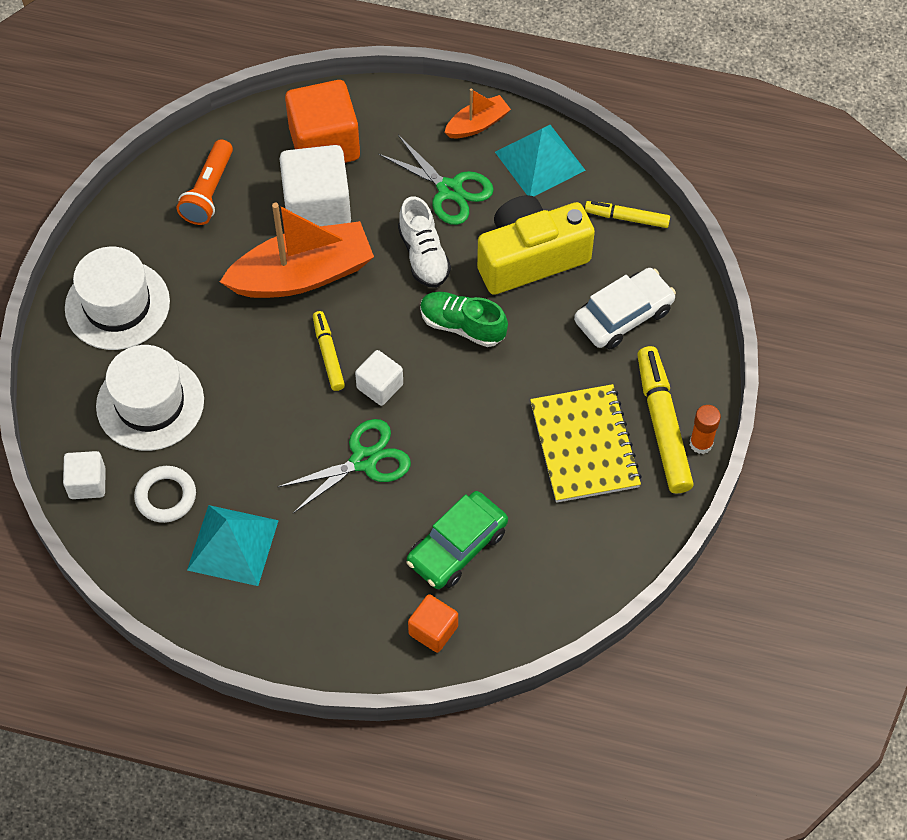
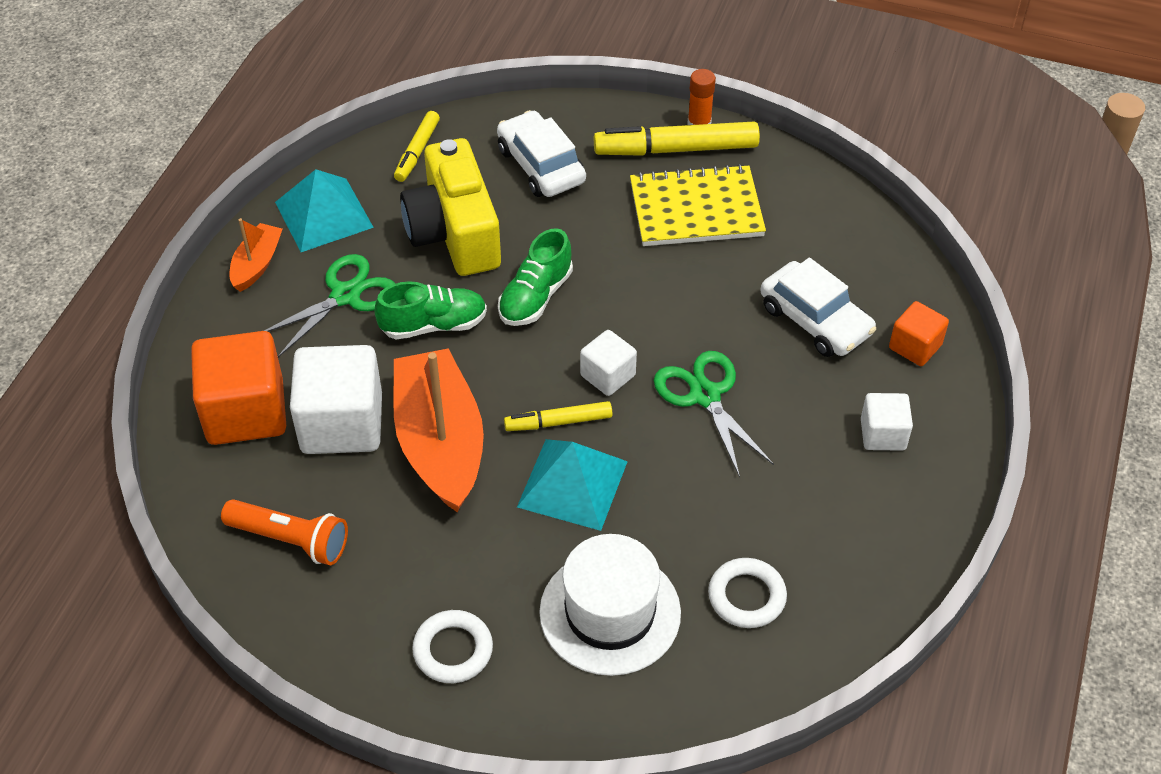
camera: 85 degrees left, 10 degrees down
white cube [63,451,106,499] -> white cube moved to [861,393,913,451]
white hat [65,247,170,350] -> white ring [412,610,493,683]
turquoise pyramid [187,505,279,586] -> turquoise pyramid moved to [517,439,628,531]
white shoe [398,196,451,288] -> green shoe [374,281,487,339]
green car [407,491,508,589] -> white car [760,258,876,357]
orange boat [444,89,511,138] -> orange boat turned 45 degrees clockwise [229,218,283,292]

